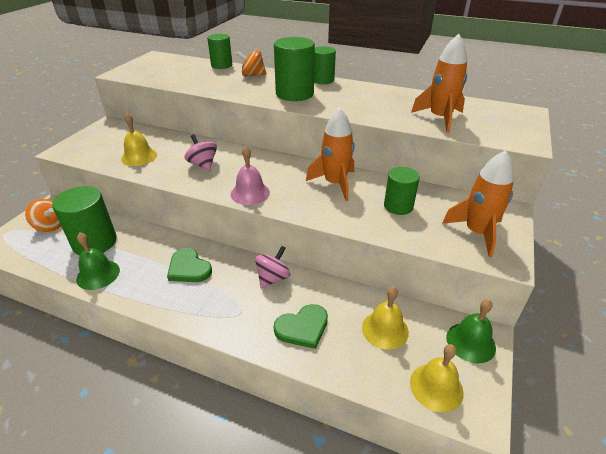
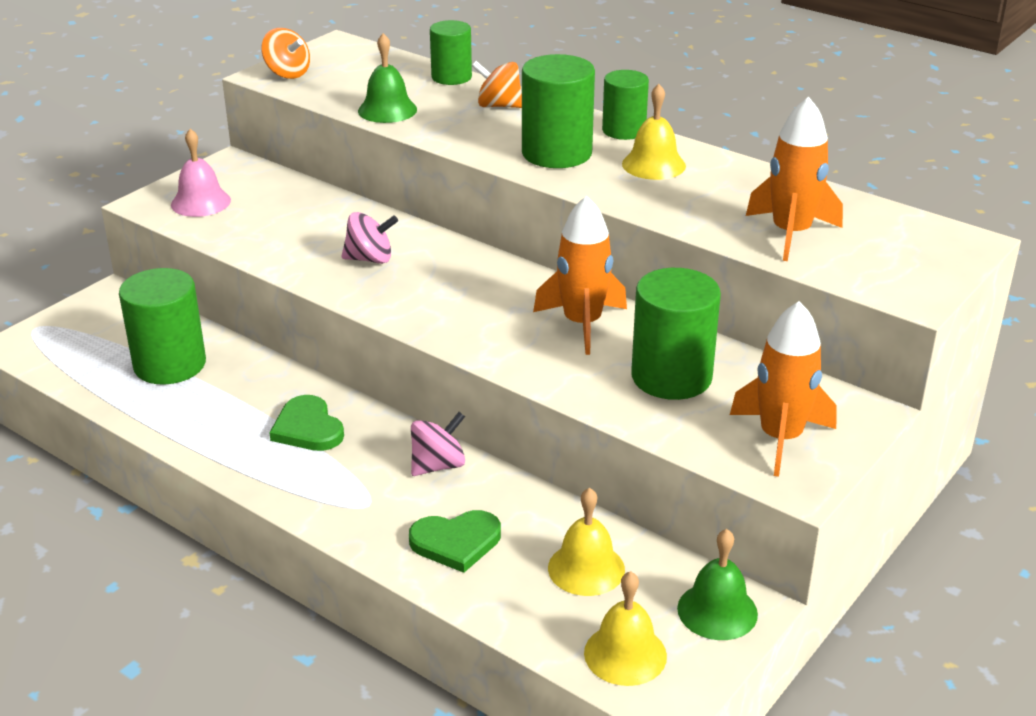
camera: 15 degrees right, 5 degrees down
orange spinning top [25,199,61,232] -> orange spinning top moved to [261,28,310,79]
green bell [76,233,120,290] -> green bell moved to [358,33,417,123]
yellow bell [121,113,157,166] -> yellow bell moved to [622,84,686,180]
pink spinning top [184,134,217,171] -> pink spinning top turned 105 degrees clockwise [341,212,398,264]
pink bell [231,146,270,205] -> pink bell moved to [171,129,231,217]
green cylinder [384,167,420,215] -> green cylinder [631,268,721,400], size x1.57

